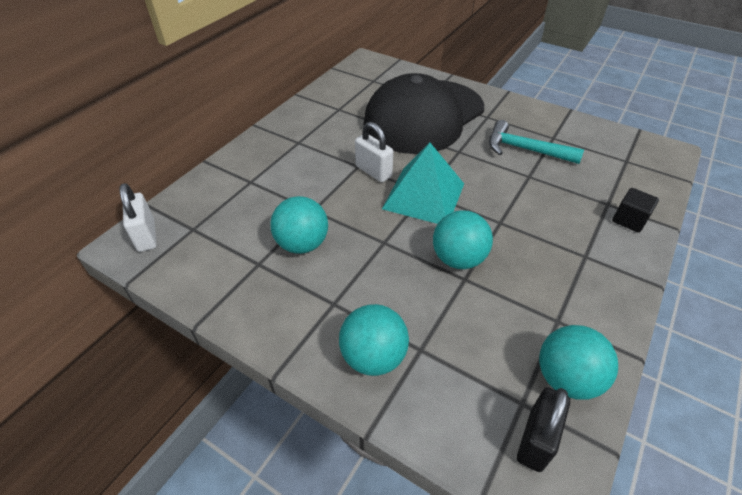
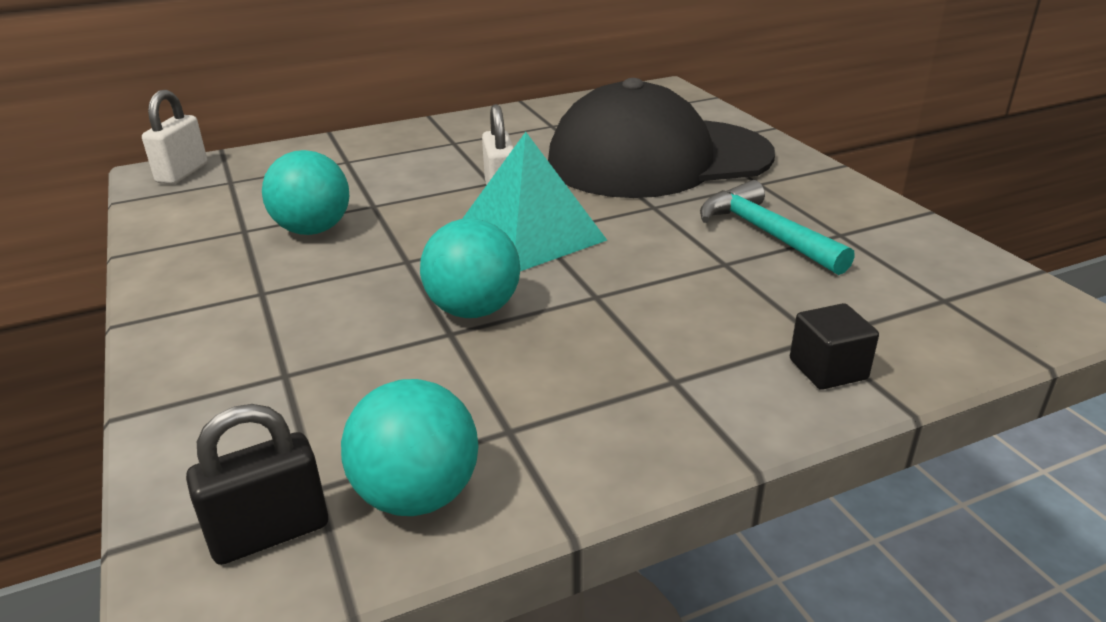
camera: 35 degrees right, 15 degrees down
turquoise ball [339,304,409,376] -> none

